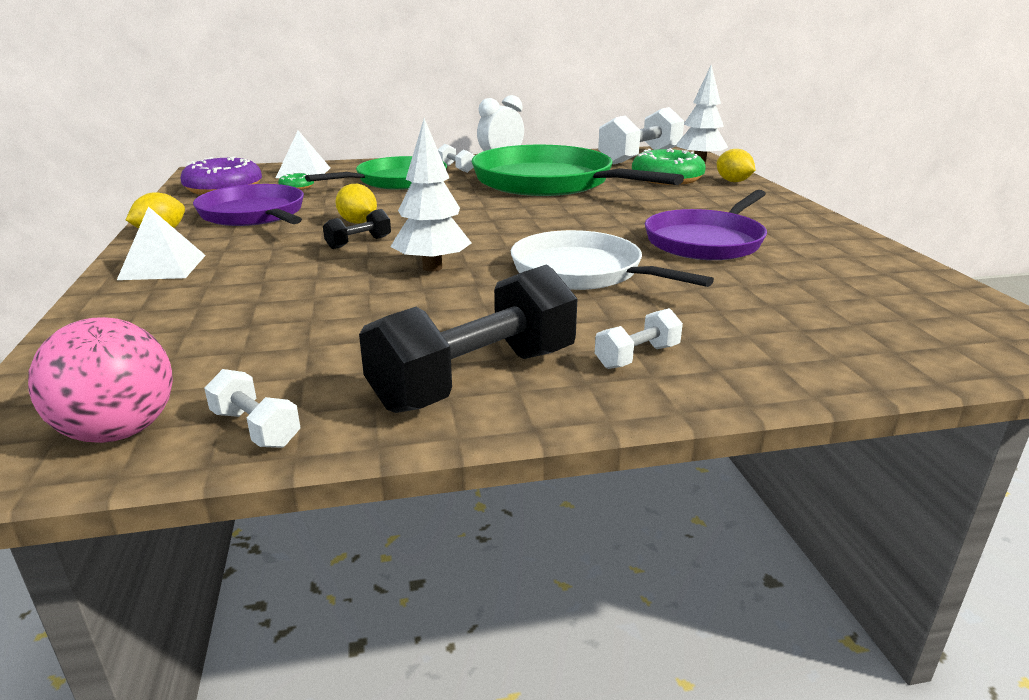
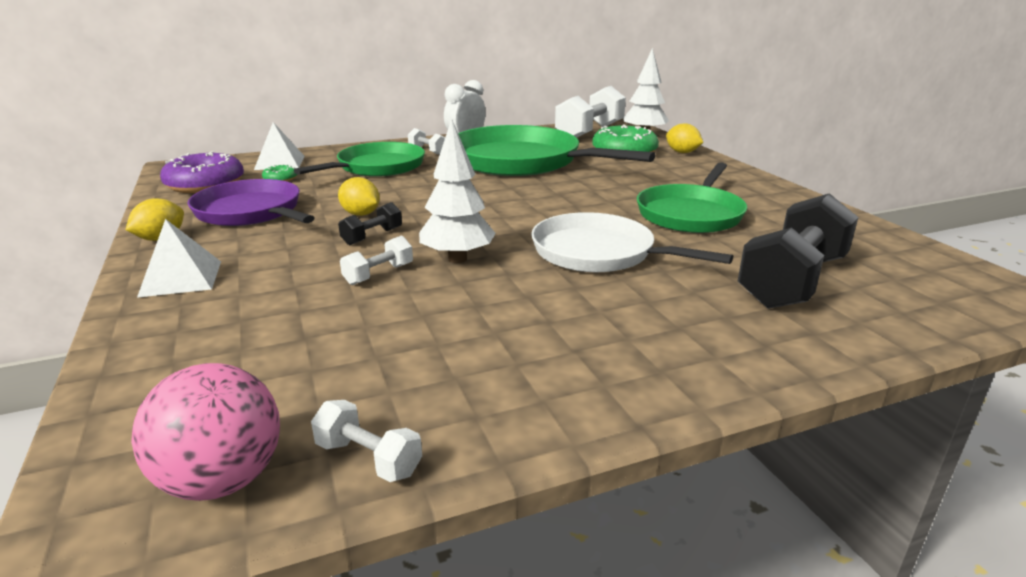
camera: 10 degrees left, 0 degrees up
black dumbbell [359,264,577,413] -> black dumbbell moved to [738,193,858,309]
white dumbbell [595,308,683,369] -> white dumbbell moved to [340,236,413,285]
purple pan [645,190,767,260] -> green pan [637,162,747,233]

